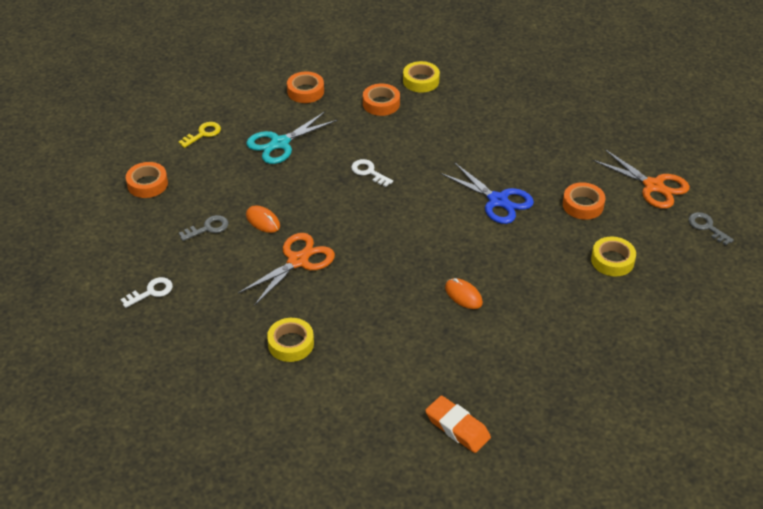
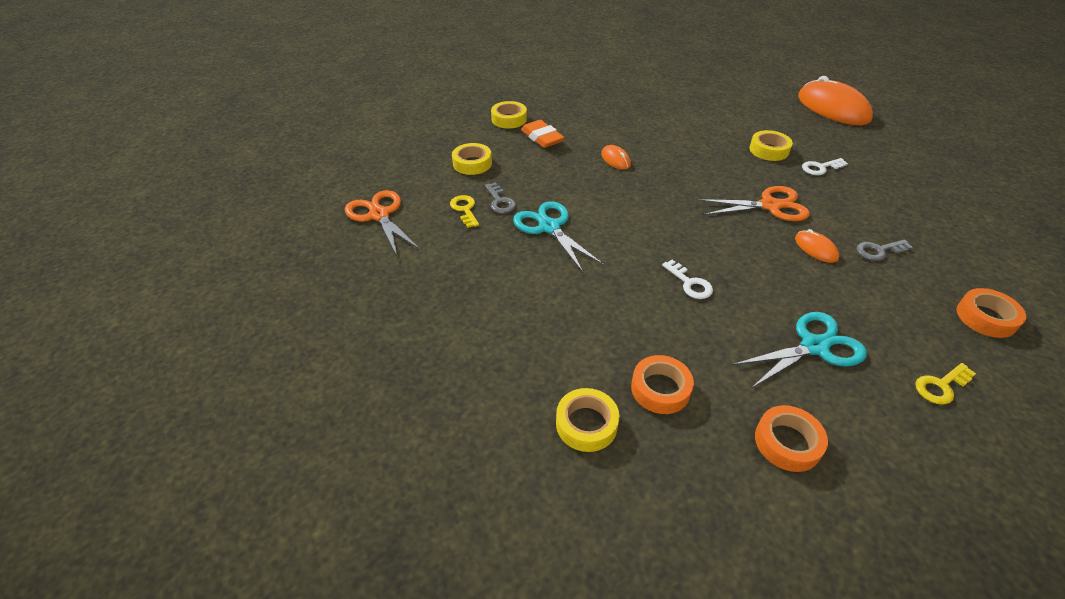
camera: 165 degrees left, 0 degrees up
white key [121,277,173,308] -> white key moved to [802,158,848,175]
orange scissors [238,233,335,306] -> orange scissors turned 150 degrees counterclockwise [698,186,810,221]
orange eraser [425,396,491,453] -> orange eraser moved to [521,120,564,148]
blue scissors [440,162,534,224] -> turquoise scissors [513,201,604,272]
orange tape [563,182,605,220] -> yellow key [450,195,479,228]
grey key [688,212,734,246] -> grey key moved to [485,182,516,213]
none -> yellow tape [491,101,527,129]
none -> orange mouse [798,76,873,125]

